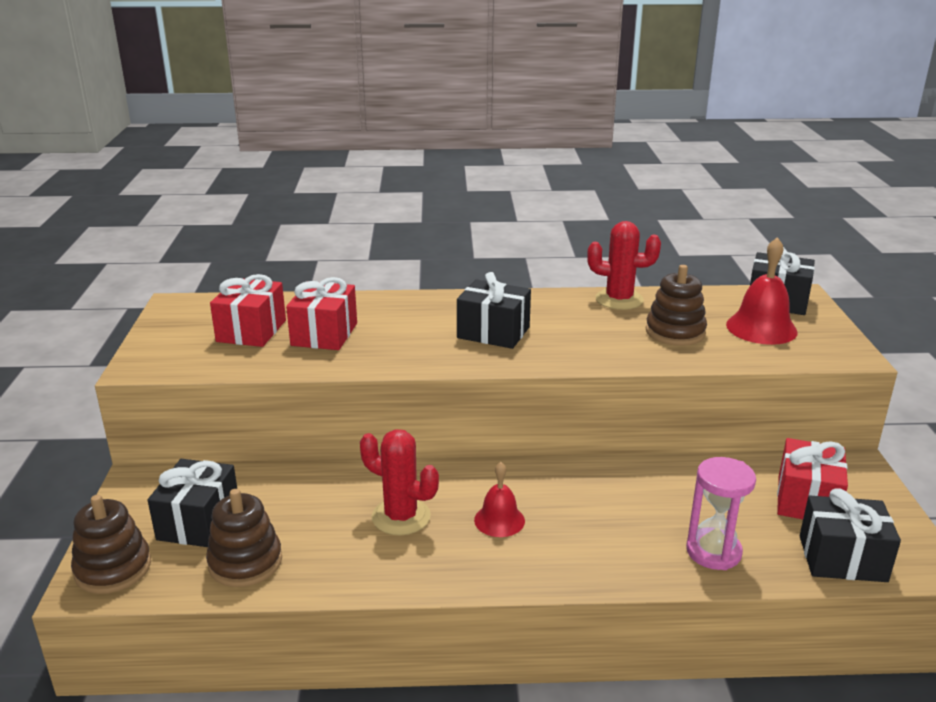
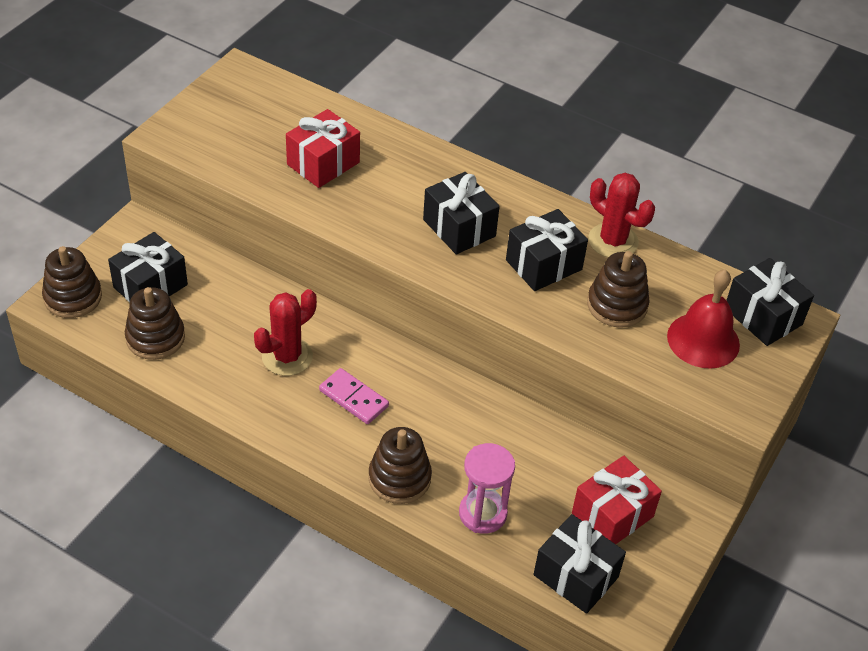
camera: 30 degrees right, 20 degrees up
red gift [210,274,286,347] -> none
red cactus [360,429,439,535] -> red cactus turned 75 degrees clockwise [254,289,317,376]
red bell [474,462,525,537] -> pink domino [319,368,389,424]
none -> brown stacking toy [368,427,432,504]
none -> black gift [506,209,588,291]

